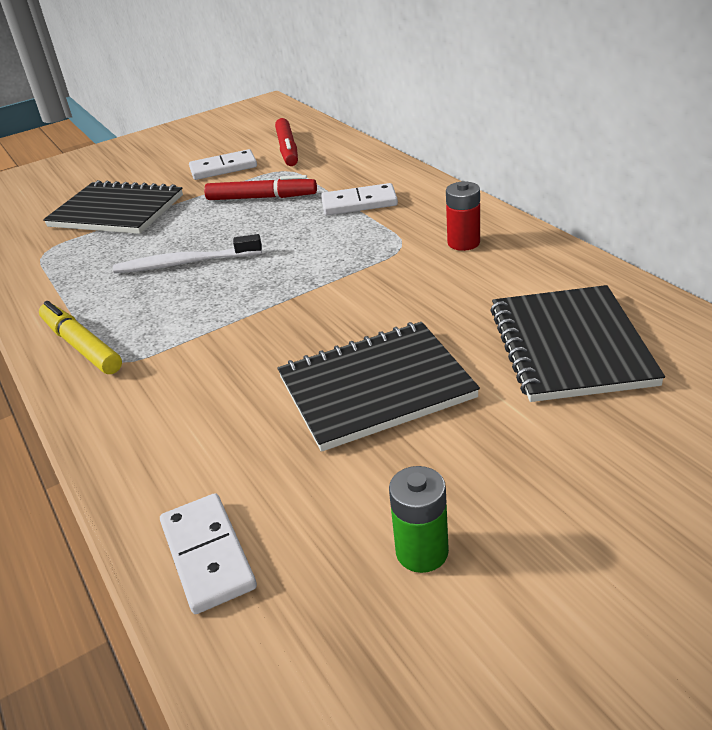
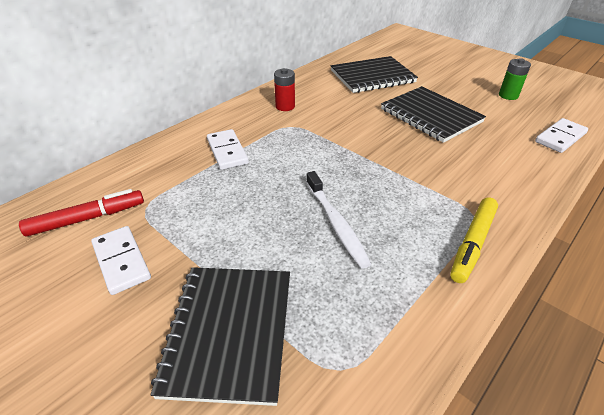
camera: 110 degrees left, 5 degrees up
red marker [204,175,317,200] -> none

